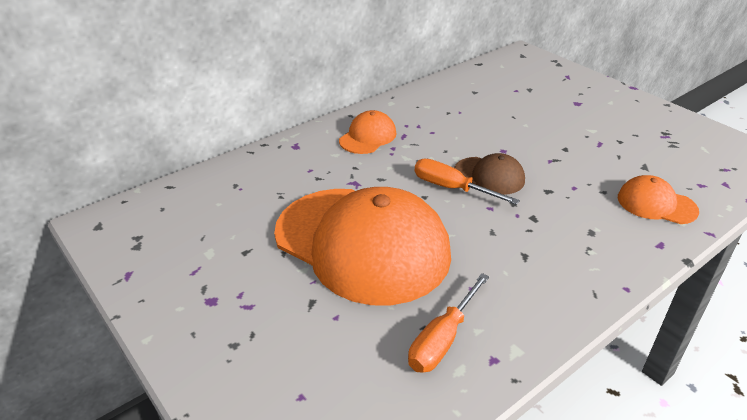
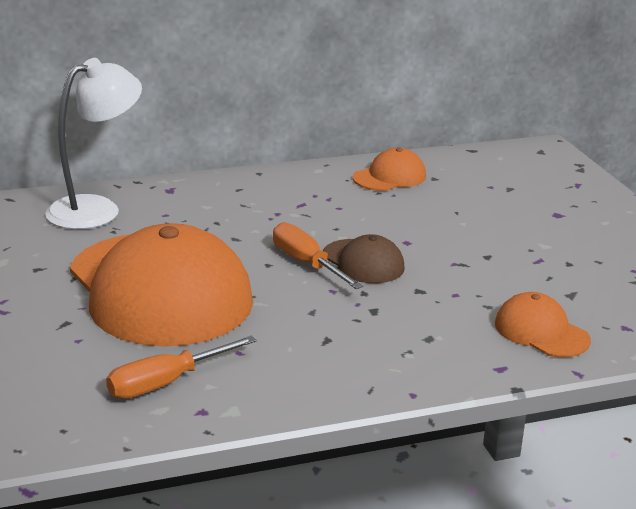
camera: 20 degrees right, 10 degrees down
orange cap [339,110,396,154] -> orange cap moved to [353,148,426,191]
none -> white lamp [45,58,142,229]

